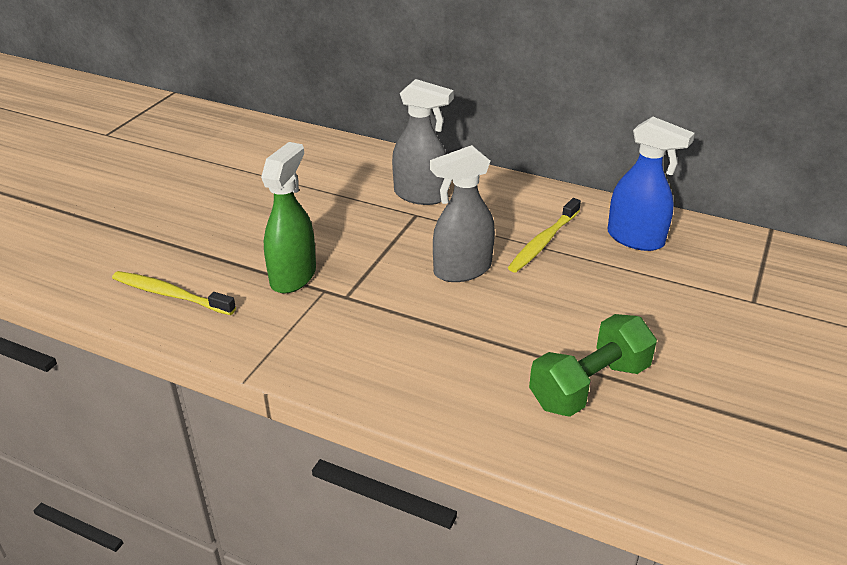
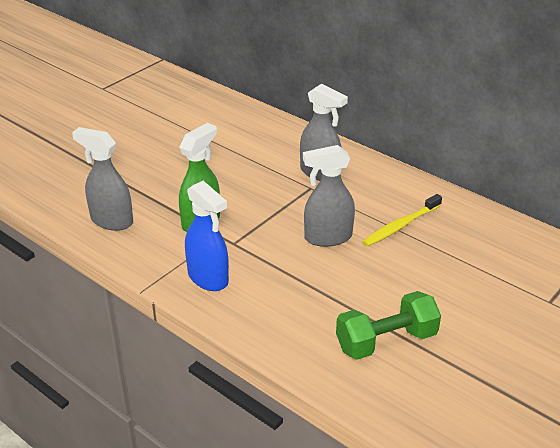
camera: 15 degrees right, 0 degrees up
yellow toothbrush [112,271,236,315] -> grey spray bottle [72,127,133,231]
blue spray bottle [608,117,695,251] -> blue spray bottle moved to [185,181,229,291]

